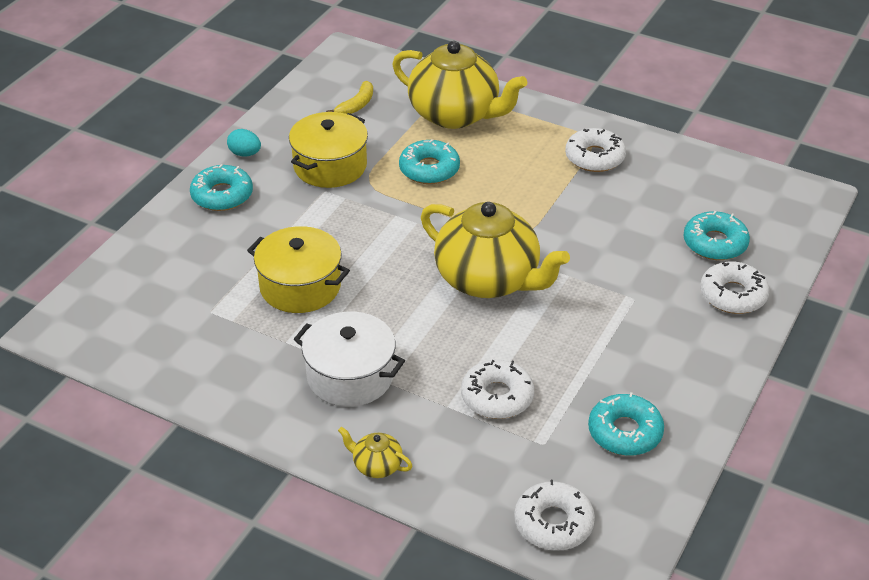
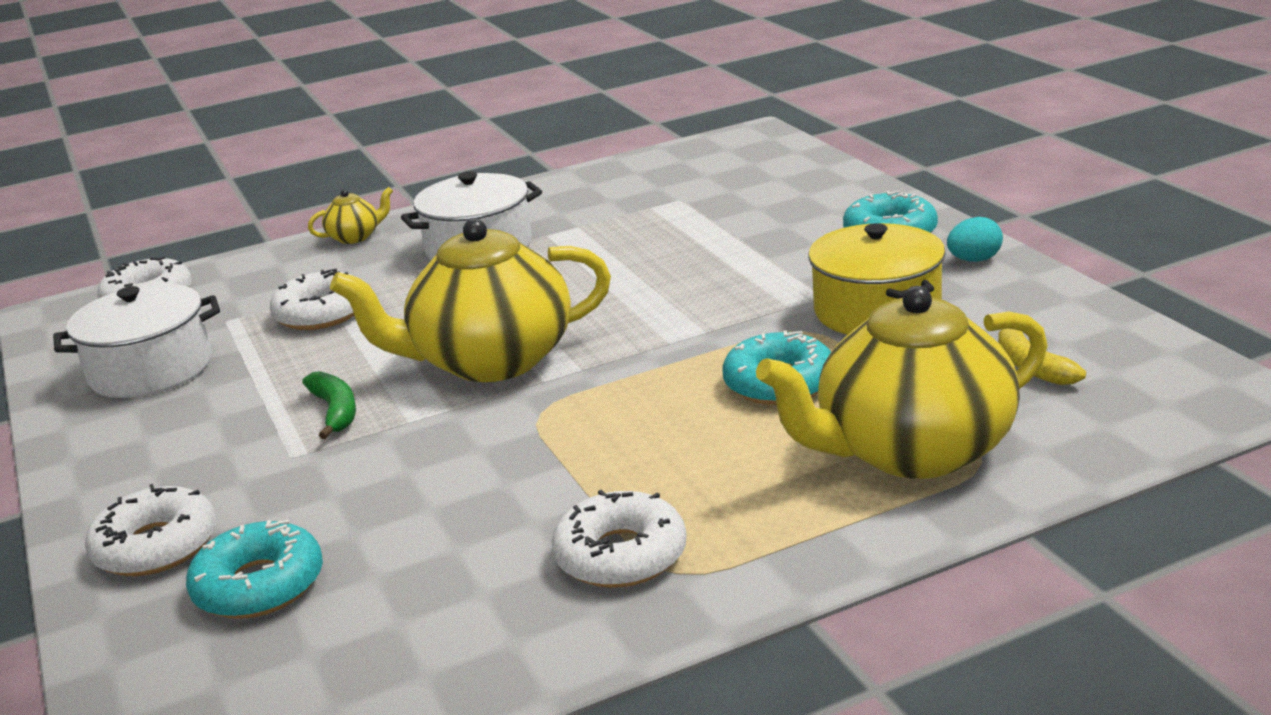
camera: 130 degrees right, 15 degrees down
yellow pot [247,226,350,313] -> none
turquoise donut [588,392,664,456] -> white pot [53,284,220,398]
none -> green banana [302,371,356,439]

